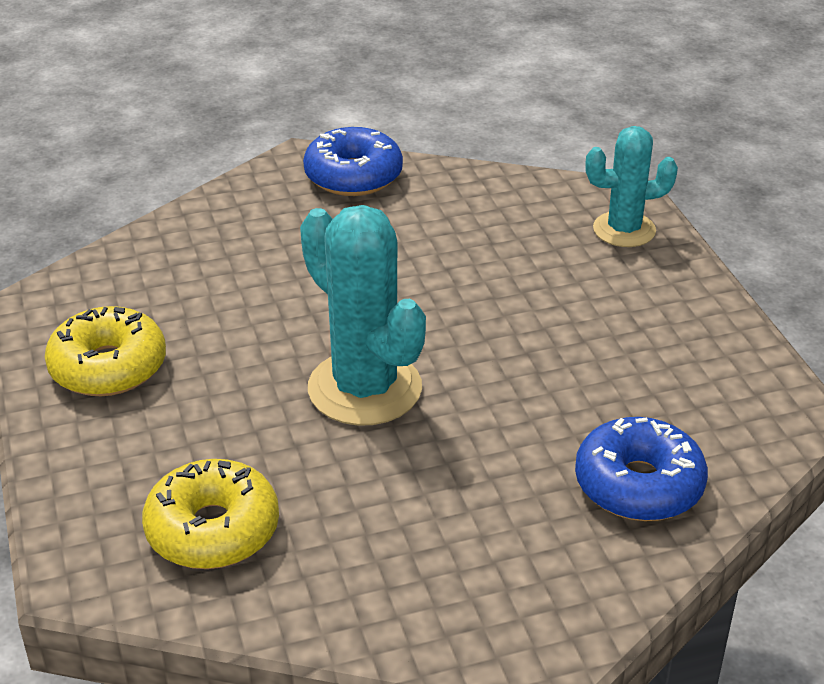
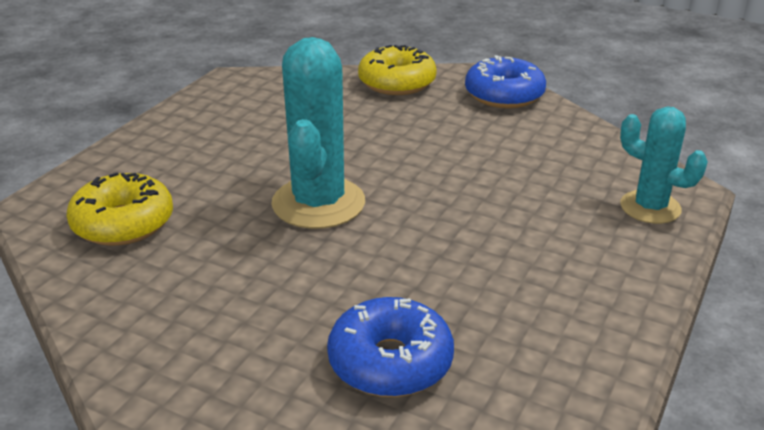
camera: 45 degrees right, 5 degrees down
yellow donut [45,306,166,396] -> yellow donut moved to [358,45,437,95]

